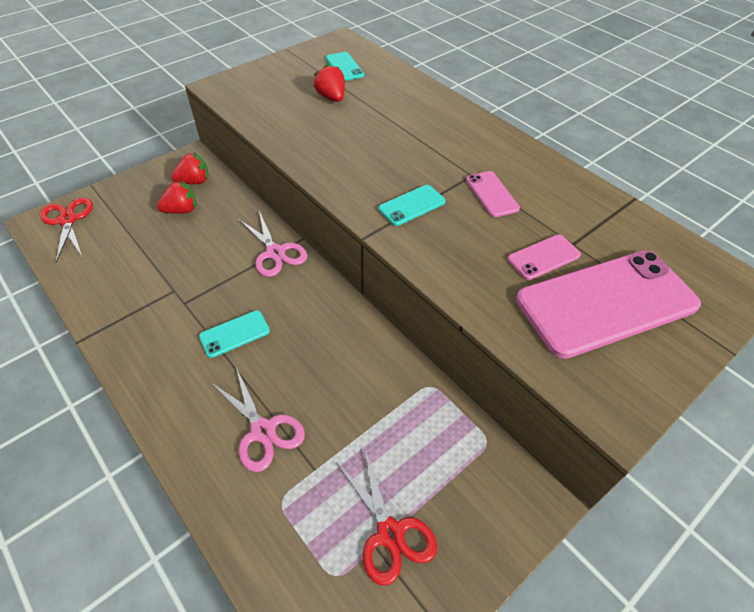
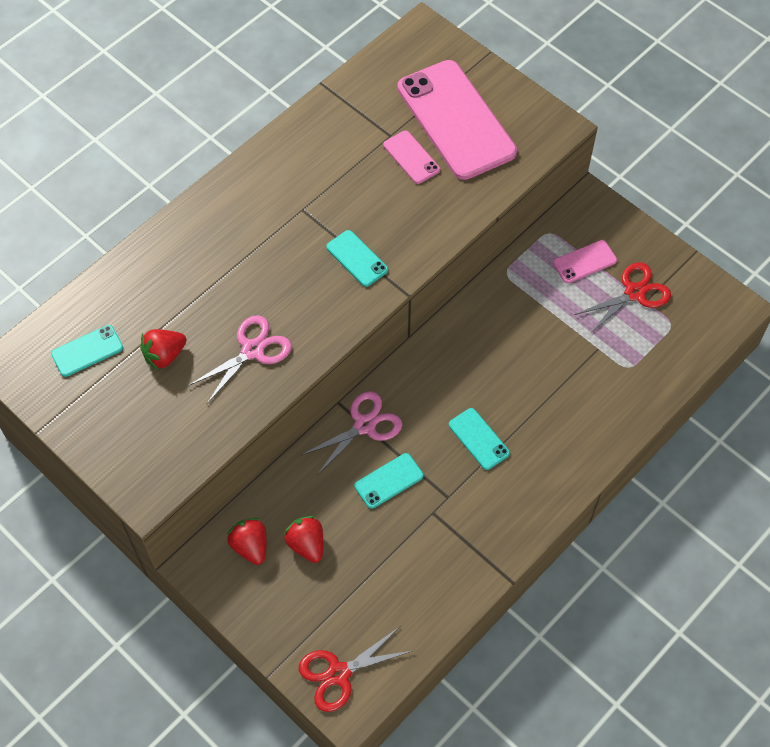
camera: 95 degrees left, 10 degrees up
pink scissors [211,367,305,472] -> pink scissors moved to [188,315,292,404]
pink phone [466,171,520,217] -> pink phone moved to [553,240,617,283]
none -> turquoise phone [355,453,423,509]

